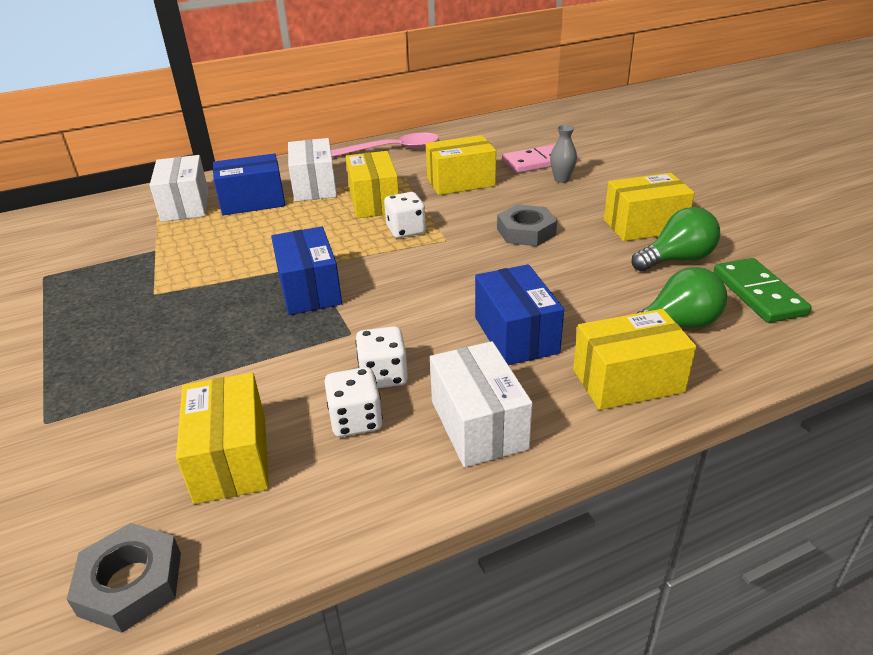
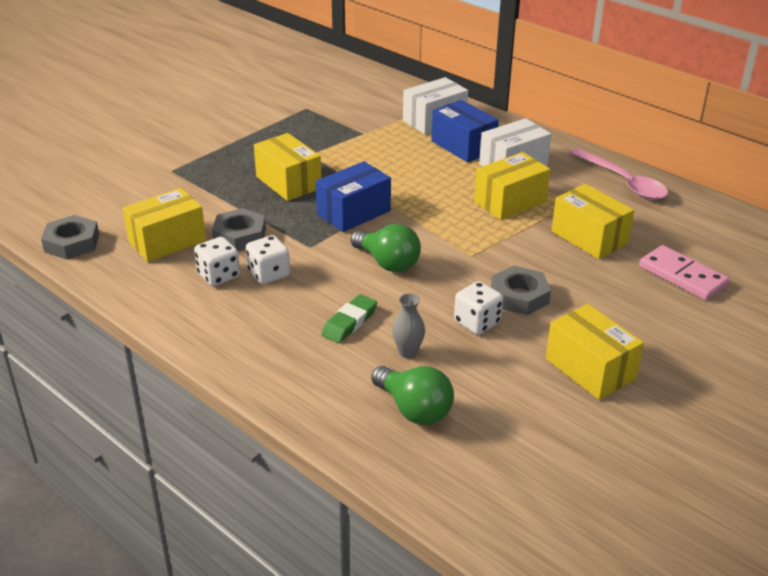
camera: 65 degrees right, 0 degrees up
white dice [384,192,426,238] -> white dice moved to [454,281,503,335]
white box [430,341,532,467] -> none
blue box [475,264,564,365] -> green eraser [321,294,377,343]
grey vase [550,125,577,183] -> grey vase moved to [392,293,425,358]
yellow box [573,309,696,410] -> yellow box moved to [254,133,321,201]
green light bulb [631,207,720,272] -> green light bulb moved to [351,224,421,272]
green domino [713,258,812,323] -> none
none -> grey nut [212,208,266,251]

